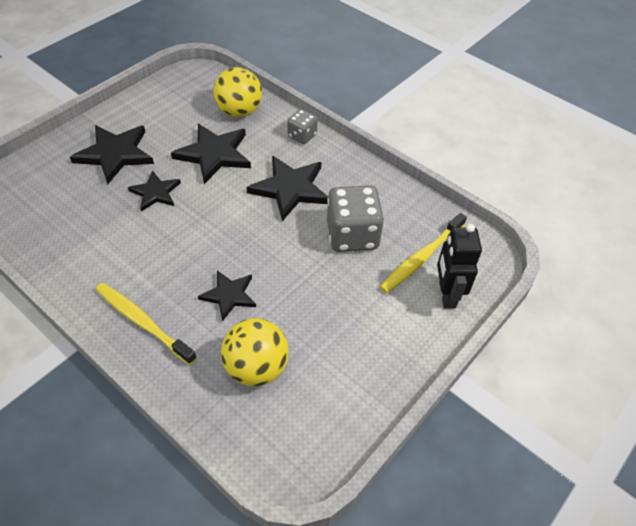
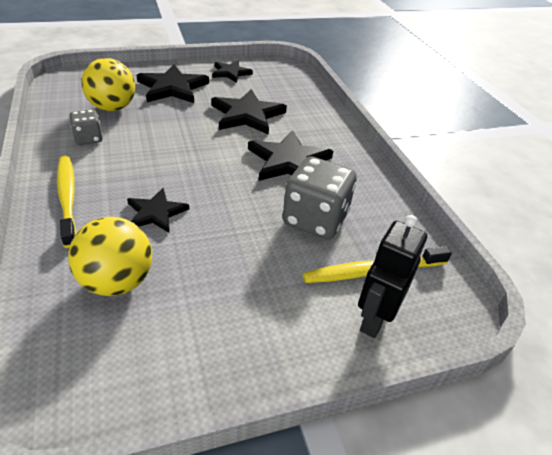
camera: 30 degrees right, 10 degrees down
black star [128,170,181,212] -> black star moved to [212,61,253,83]
yellow ball [213,67,262,117] -> yellow ball moved to [81,58,135,111]
grey dice [287,109,318,144] -> grey dice moved to [69,109,103,145]

